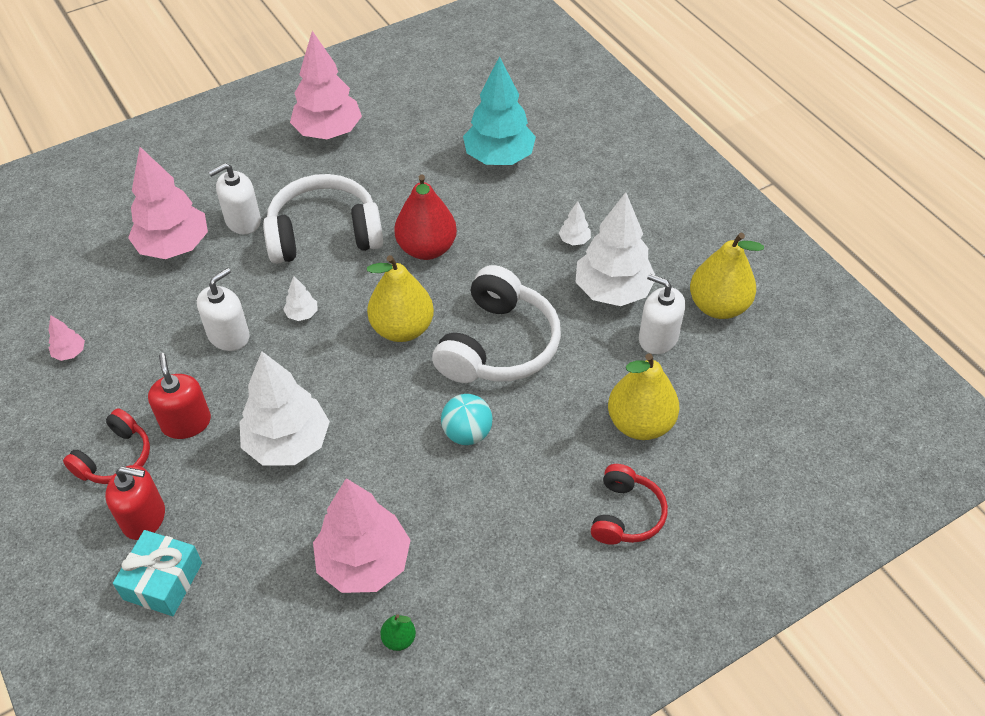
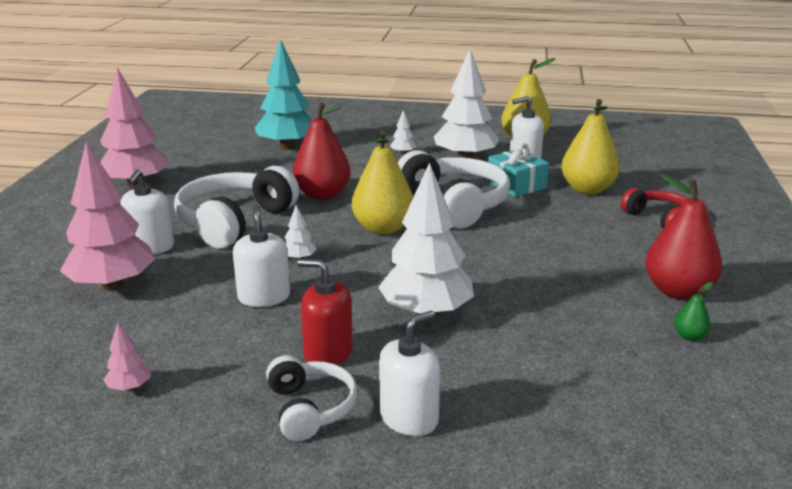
camera: 50 degrees left, 25 degrees down
red headphones [63,408,150,484] -> white headphones [266,355,358,441]
red soap dispenser [105,465,165,540] -> white soap dispenser [379,311,440,436]
turquoise gift [113,530,202,616] -> turquoise gift moved to [487,143,549,197]
pink tree [313,478,411,593] -> none
turquoise ball [441,394,493,445] -> none
none -> red pear [645,174,722,299]

